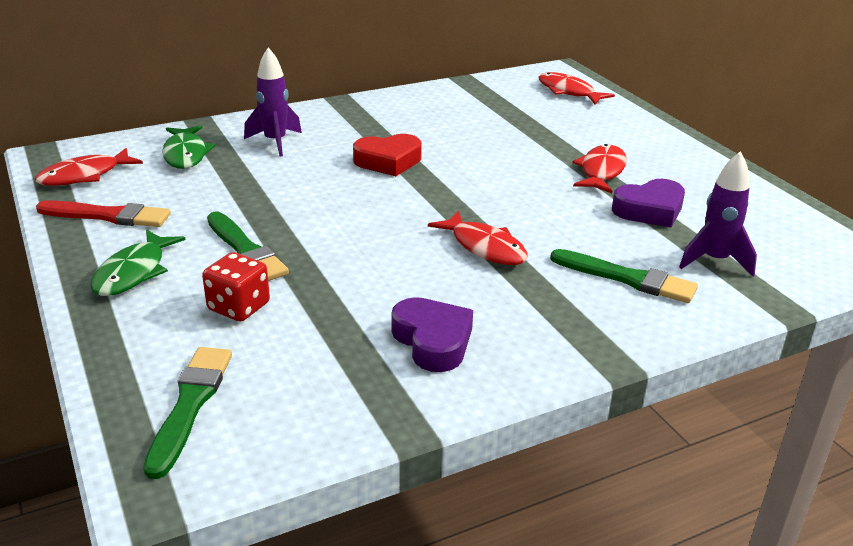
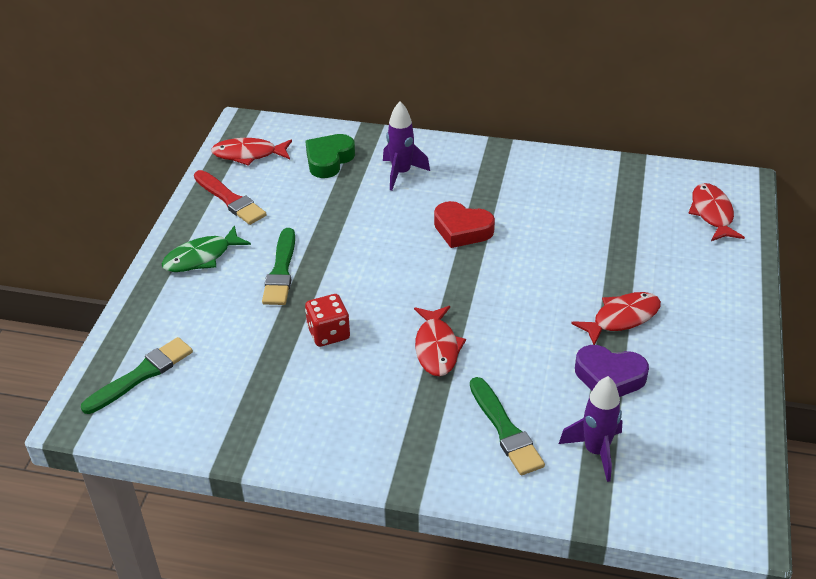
camera: 40 degrees right, 10 degrees up
green fish [162,125,215,169] -> green heart [305,134,355,178]
red dice [202,252,270,321] -> red dice moved to [305,294,350,347]
purple heart [391,297,473,372] -> none

